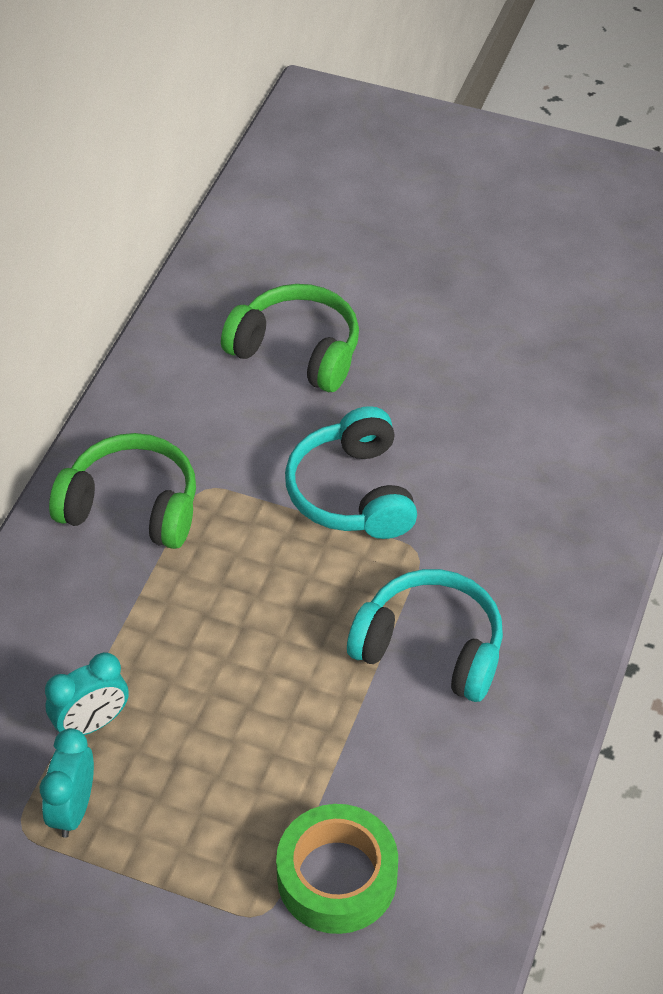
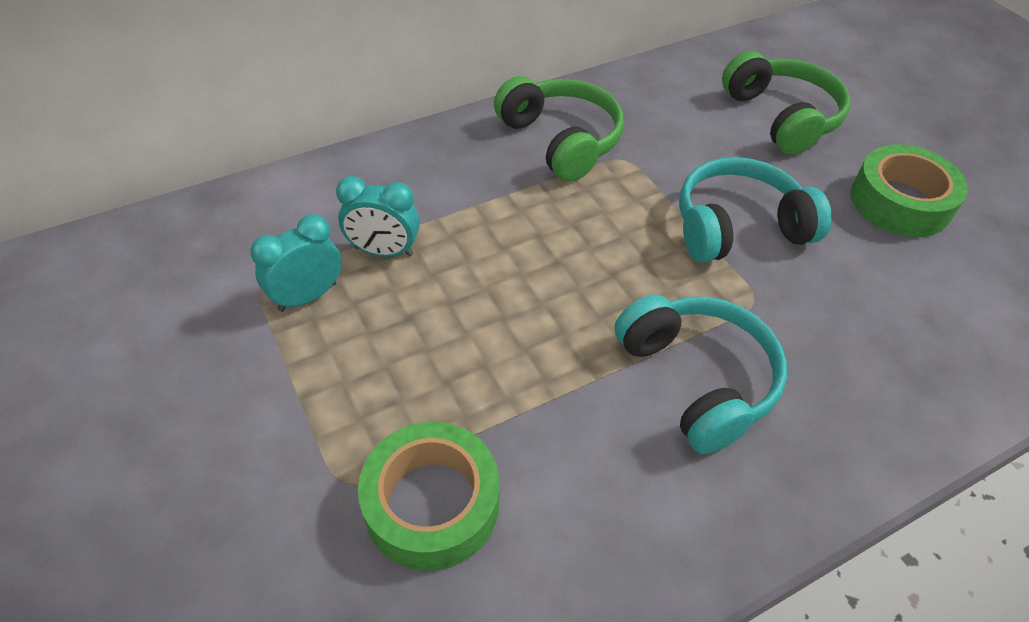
camera: 40 degrees right, 0 degrees up
turquoise headphones [285,406,417,539] -> turquoise headphones turned 45 degrees clockwise [679,157,832,263]
none -> green tape [850,144,968,237]

